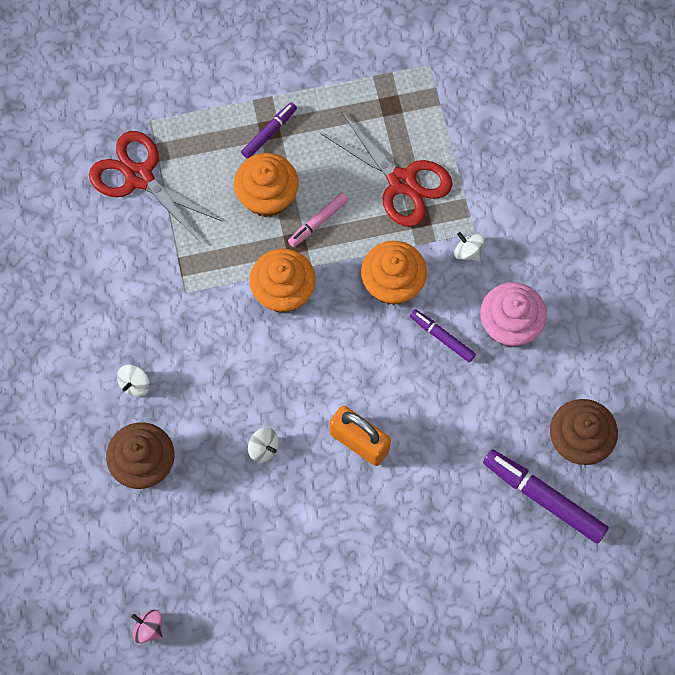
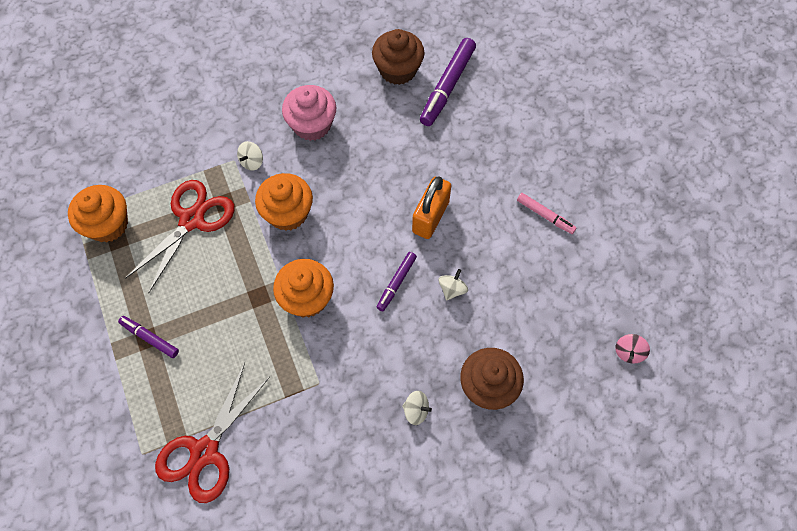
camera: 100 degrees left, 5 degrees down
orange cupcake [234,153,299,217] -> orange cupcake moved to [68,185,128,242]
pink marker [288,193,349,247] -> pink marker moved to [517,193,576,234]
purple marker [410,309,476,362] -> purple marker moved to [377,252,417,311]

